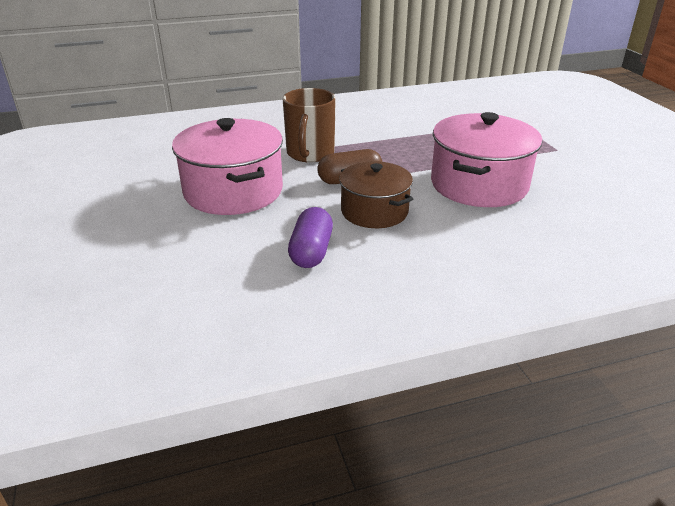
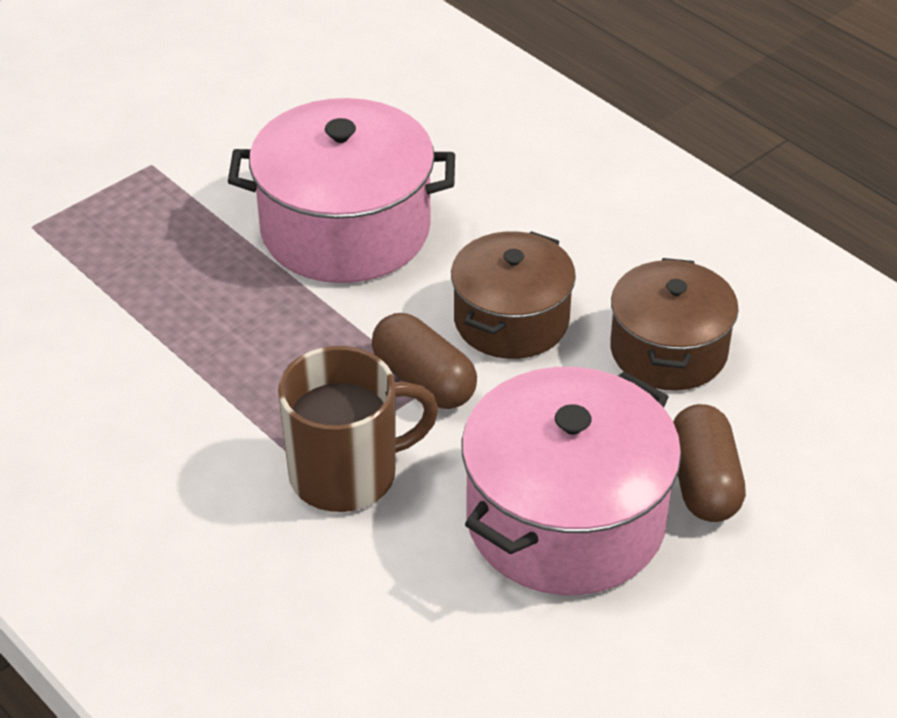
camera: 115 degrees left, 10 degrees up
purple capsule [288,207,333,268] -> brown pot [610,258,739,391]
none -> brown capsule [673,404,746,522]

